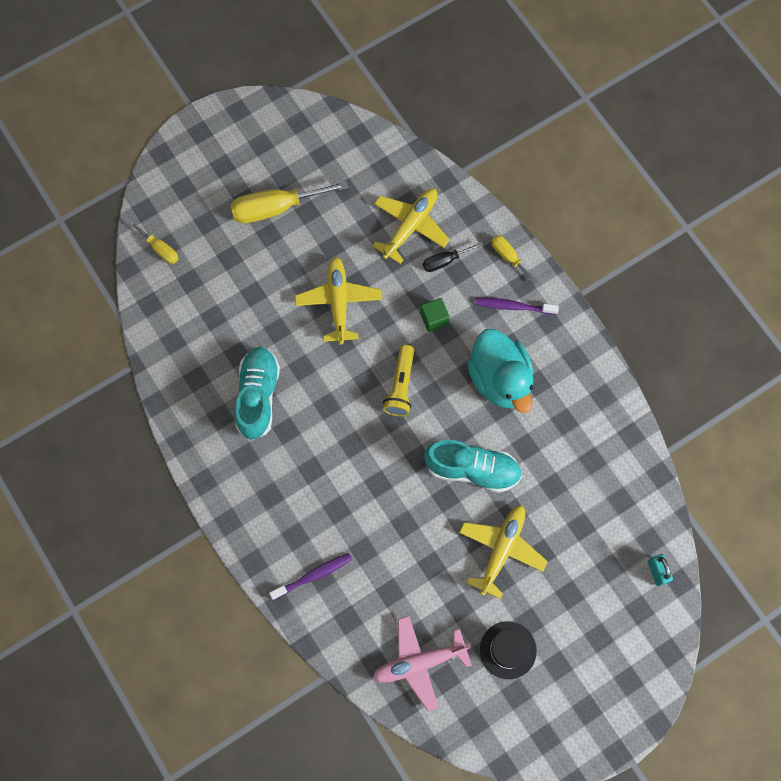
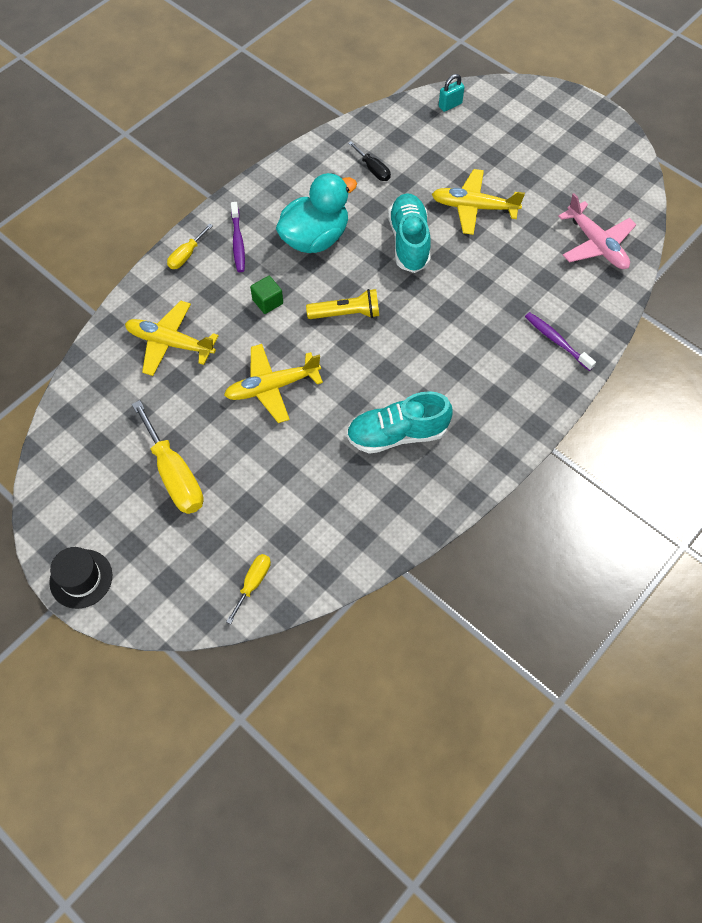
camera: 105 degrees left, 10 degrees down
black screwdriver [423,242,483,272] -> black screwdriver moved to [348,141,391,181]
black hat [480,621,537,679] -> black hat moved to [49,547,112,609]

